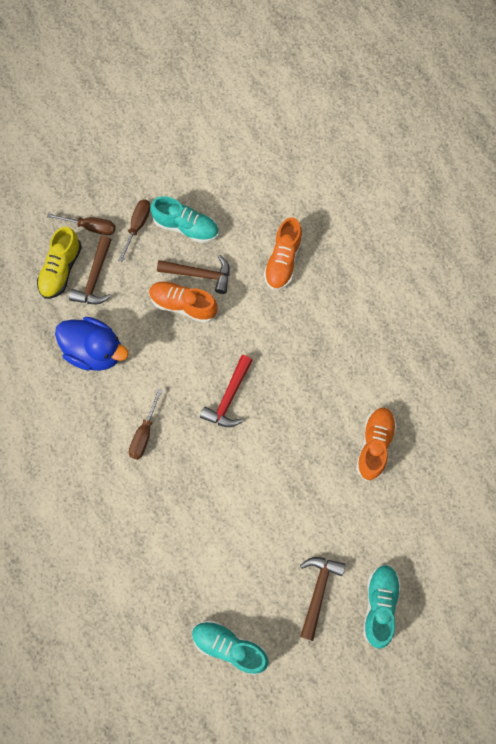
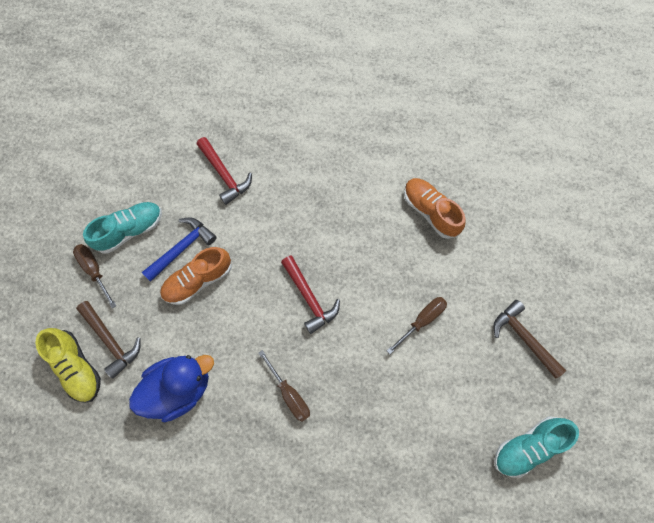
camera: 55 degrees left, 0 degrees up
brown screwdriver [47,213,116,235] -> brown screwdriver moved to [387,297,447,354]
brown hammer [157,255,230,294] -> blue hammer [142,217,217,282]
orange shoe [264,217,303,290] -> red hammer [197,137,252,205]
turquoise shoe [363,565,401,649] -> none

